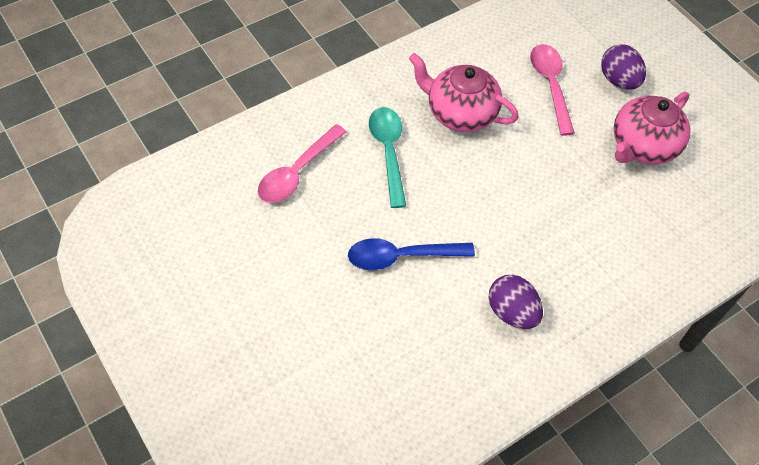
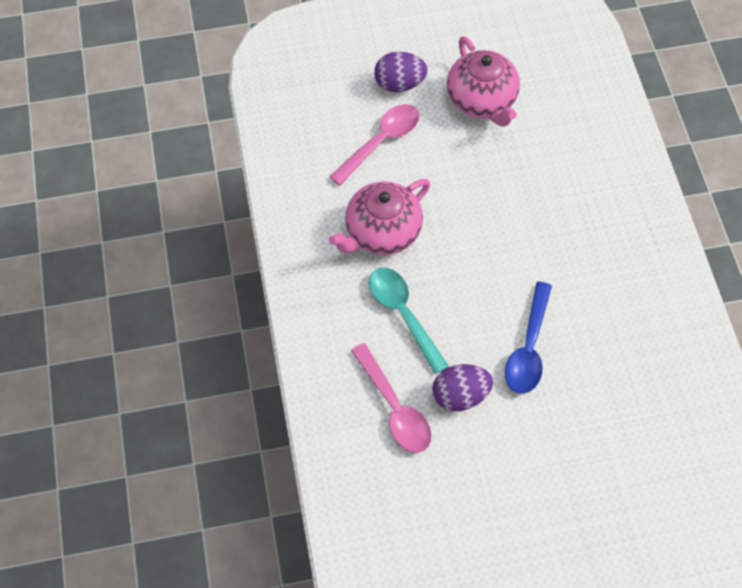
camera: 65 degrees left, 5 degrees up
turquoise spoon [369,107,406,208] -> turquoise spoon turned 45 degrees clockwise [369,267,449,374]
purple egg [488,275,543,329] -> purple egg moved to [432,364,493,411]
pink spoon [530,44,575,136] -> pink spoon turned 120 degrees clockwise [330,104,419,185]

